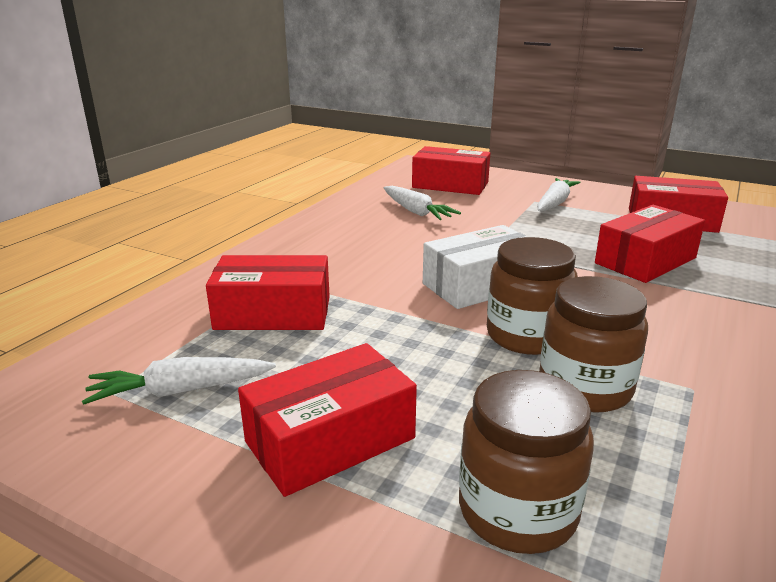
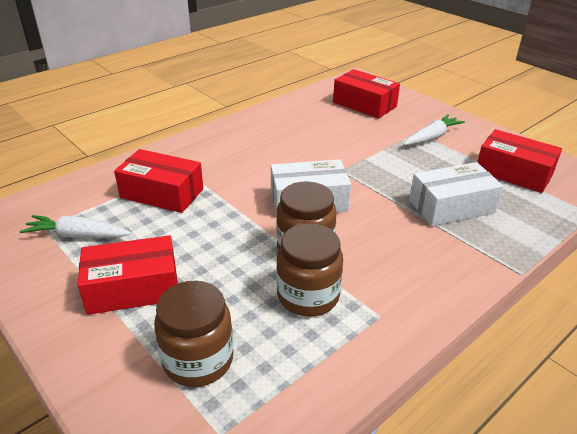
camera: 20 degrees right, 10 degrees up
white carrot [384,186,461,220] -> none
red box [595,205,705,283] -> white box [409,162,503,226]

